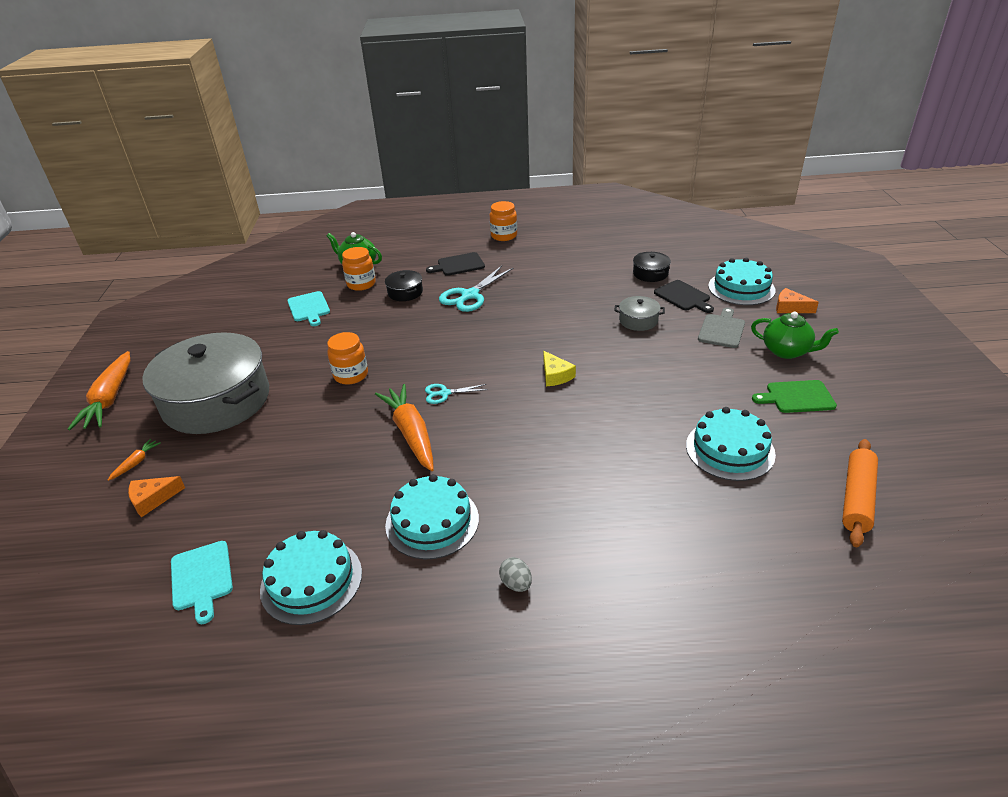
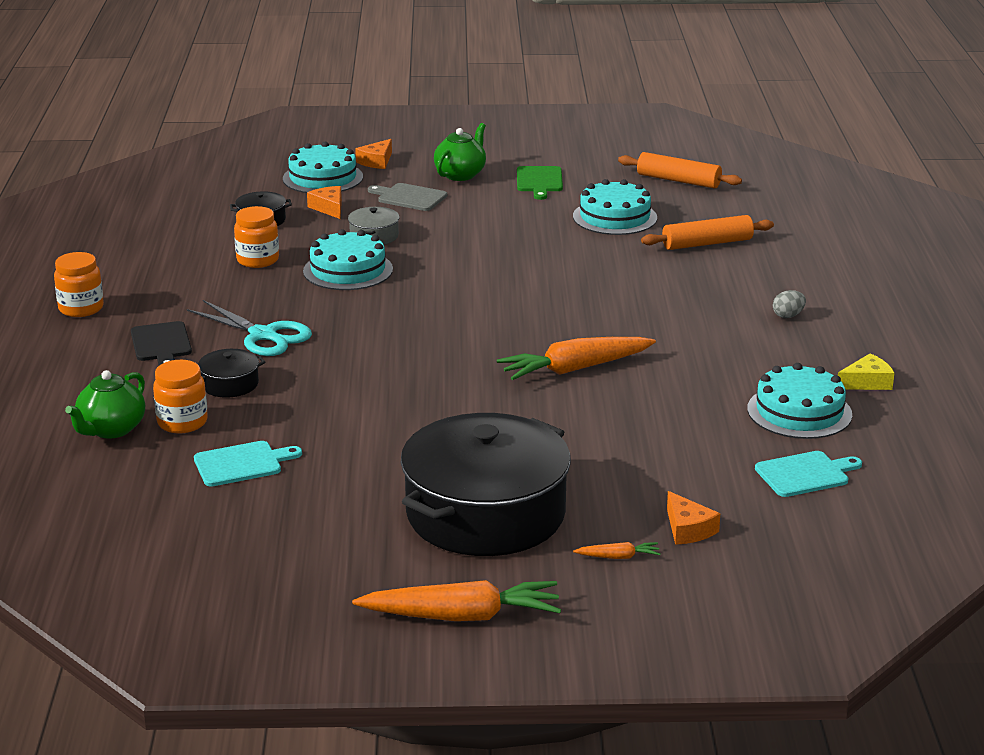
camera: 90 degrees left, 10 degrees down
orange carrot [108,439,161,481] -> orange carrot turned 150 degrees clockwise [573,542,661,559]
grey pot [142,332,269,434] -> black pot [401,413,571,556]
orange jar [327,332,368,385] -> orange jar moved to [234,206,279,268]
turquoise cake [385,474,479,559] -> turquoise cake moved to [303,229,393,290]
turquoise scissors [425,384,488,404] -> none
yellow cheese [543,351,576,387] -> yellow cheese moved to [838,353,894,390]
black cutting board [654,280,714,313] -> orange cheese [307,186,342,219]
none -> orange rolling pin [641,215,774,250]

